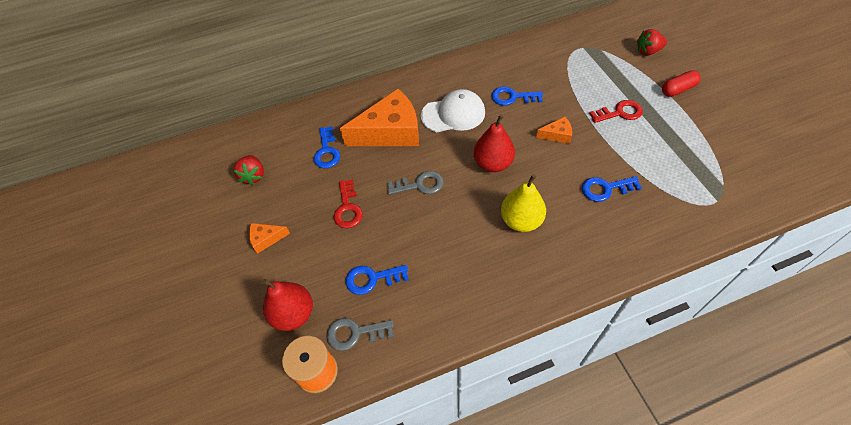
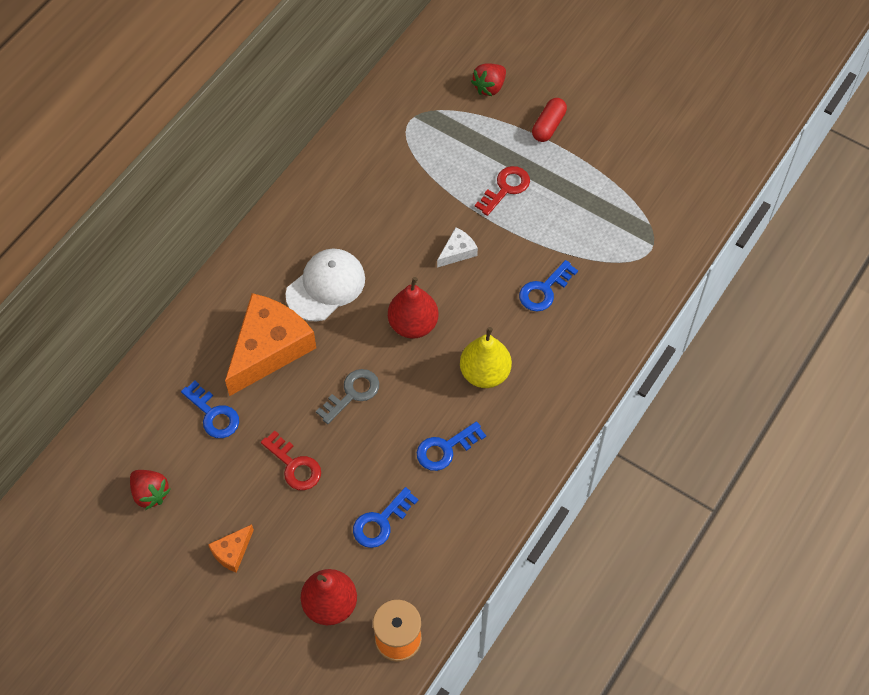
camera: 40 degrees left, 5 degrees up
grey key [326,318,394,351] -> none
blue key [491,86,543,105] -> blue key moved to [417,421,486,471]
orange cheese [536,117,572,144] -> white cheese [437,227,478,268]

